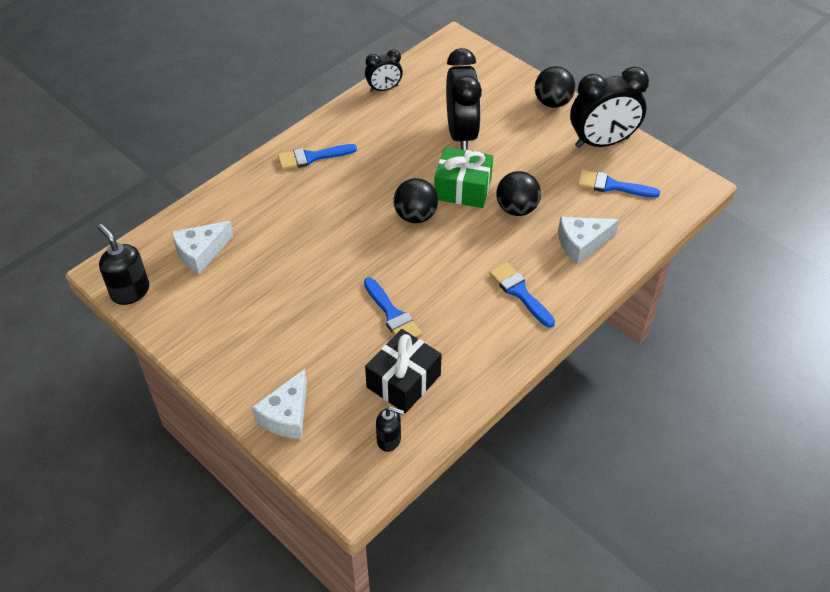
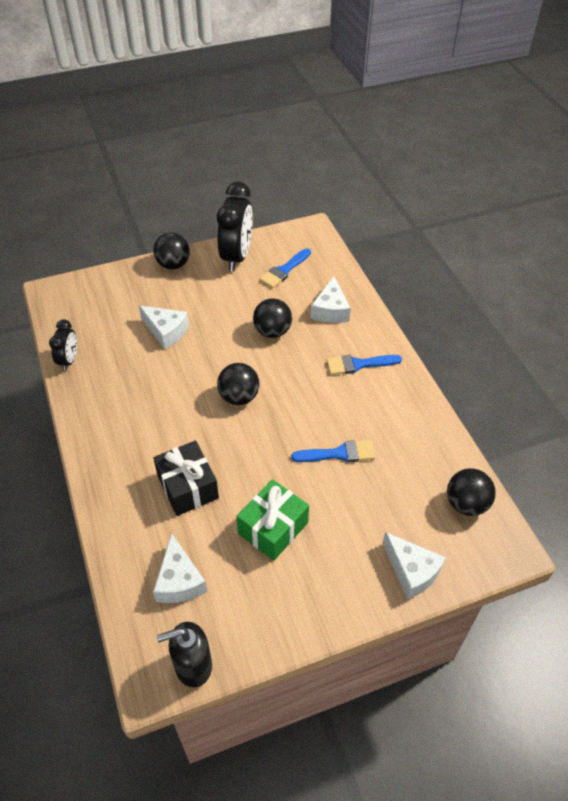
camera: 65 degrees left, 0 degrees up
blue brush [278,144,357,170] -> none
black gift [365,329,442,413] -> black gift moved to [153,441,219,516]
black soap dispenser [376,406,404,452] -> black ball [447,468,496,516]
green gift [434,147,493,208] -> green gift moved to [236,479,309,561]
black clock [446,48,482,150] -> white cheese [139,306,189,349]

